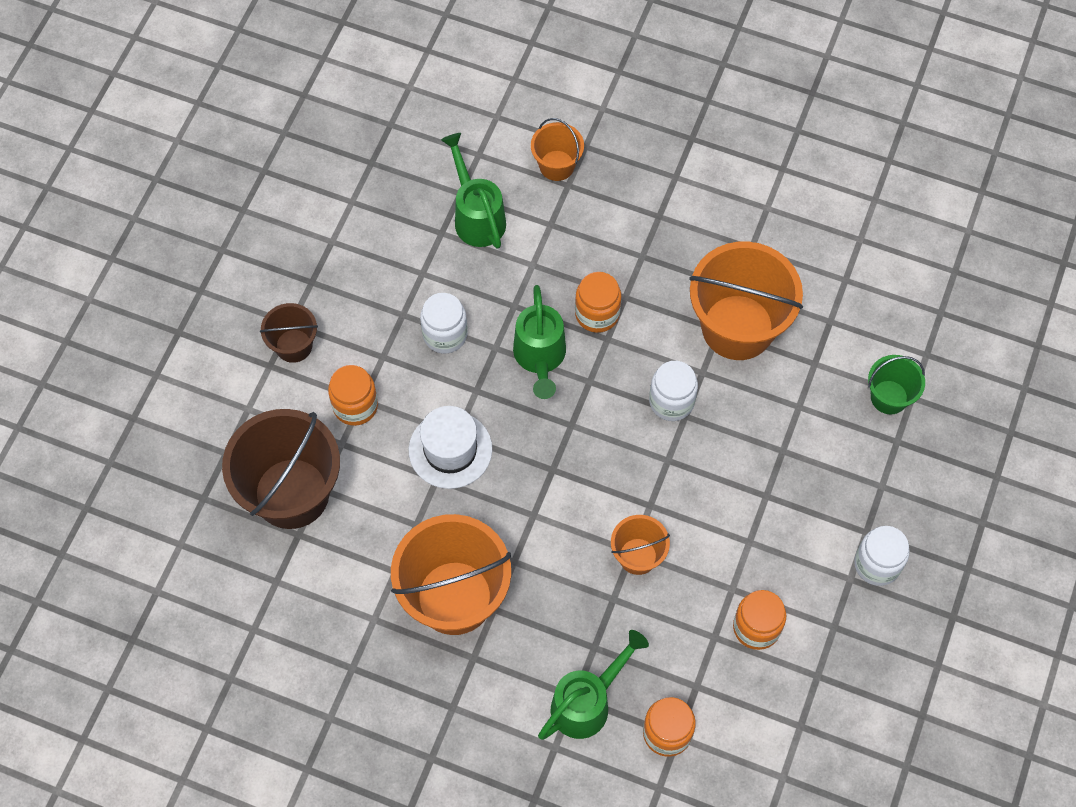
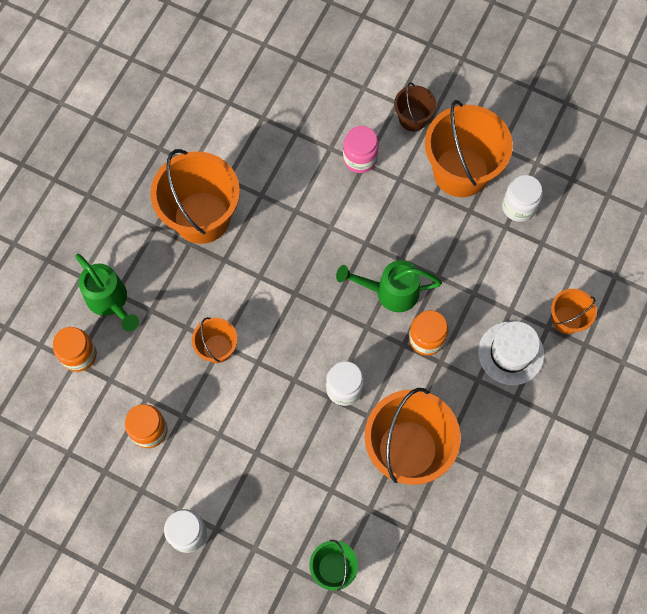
camera: 95 degrees right, 5 degrees up
brown bucket [222,409,340,529] -> none
orange jar [328,365,378,426] -> pink jar [343,126,379,173]
white hat [409,406,492,489] -> white hat moved to [478,321,544,385]
white jar [420,293,467,354] -> white jar moved to [502,175,542,222]
green watering can [441,133,506,249] -> none
none -> orange bucket [425,100,513,197]

